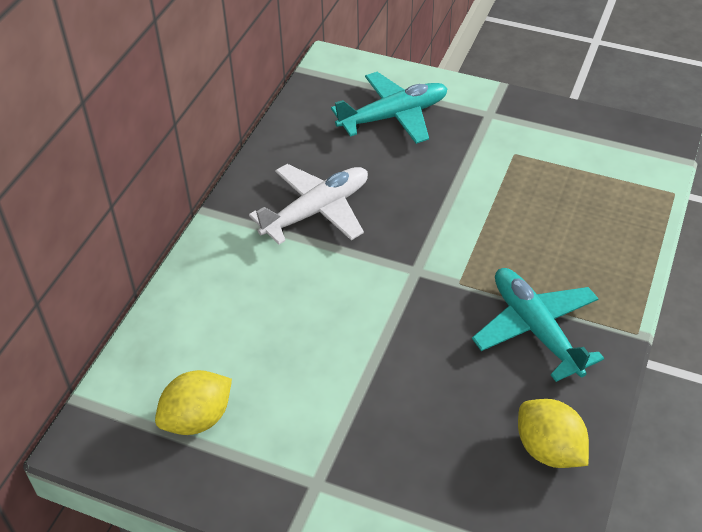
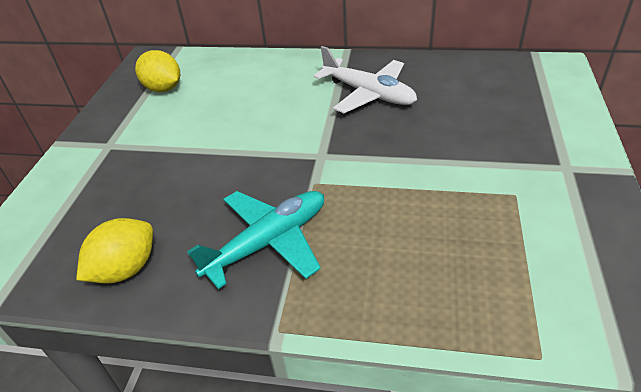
camera: 80 degrees right, 5 degrees down
turquoise plane [331,72,448,144] -> none

